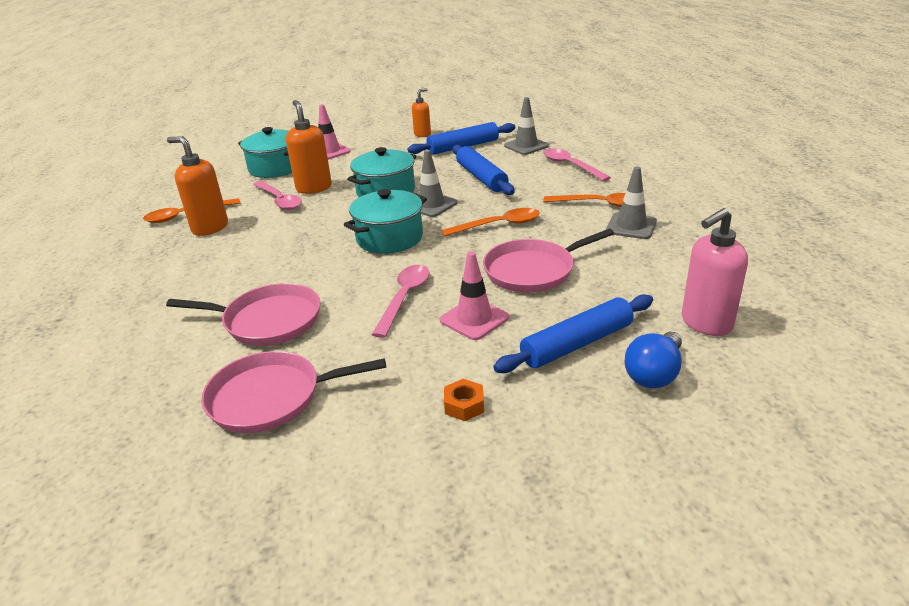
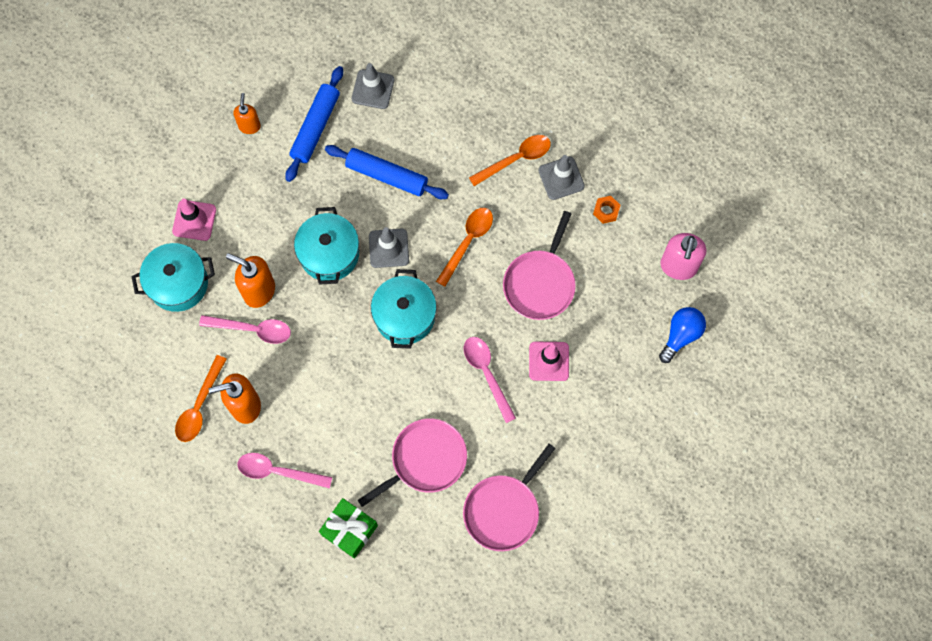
camera: 45 degrees left, 40 degrees up
orange nut [444,379,484,421] -> orange nut moved to [593,196,620,224]
blue rolling pin [493,294,653,373] -> none
pink spoon [543,148,611,181] -> pink spoon moved to [237,453,332,488]
blue light bulb [625,332,682,388] -> blue light bulb turned 135 degrees counterclockwise [659,307,706,363]
none -> green gift [319,498,378,559]

